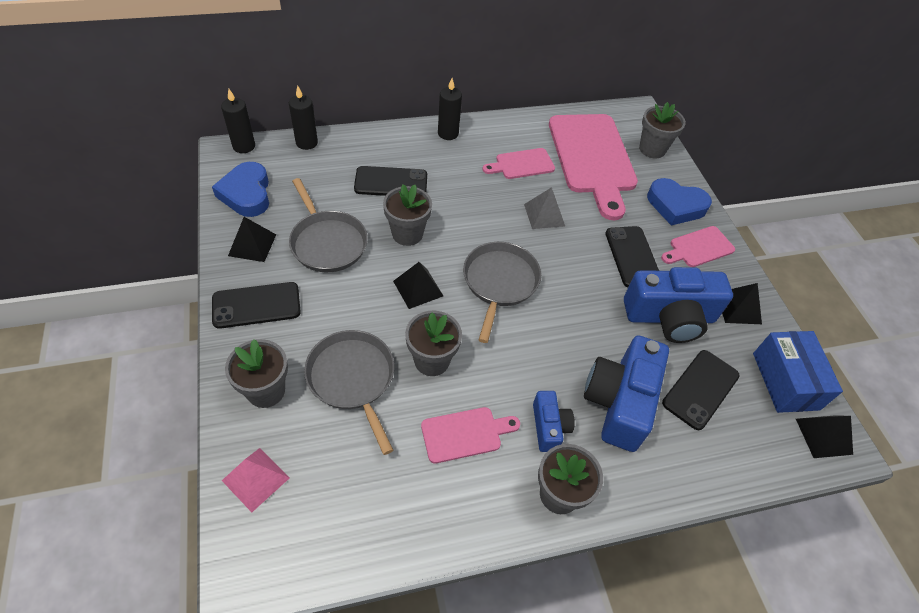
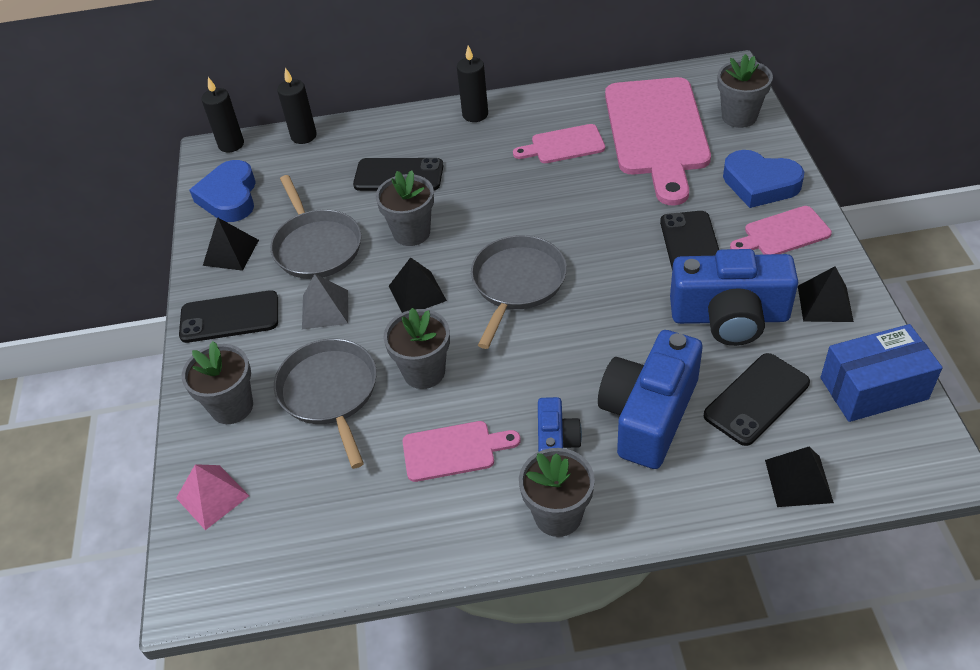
camera: 15 degrees right, 5 degrees down
grey pyramid [524,187,565,229] -> grey pyramid moved to [302,274,348,329]
blue box [753,331,843,413] -> blue box turned 75 degrees clockwise [820,324,943,422]
black pyramid [796,416,853,458] -> black pyramid moved to [765,447,834,507]

